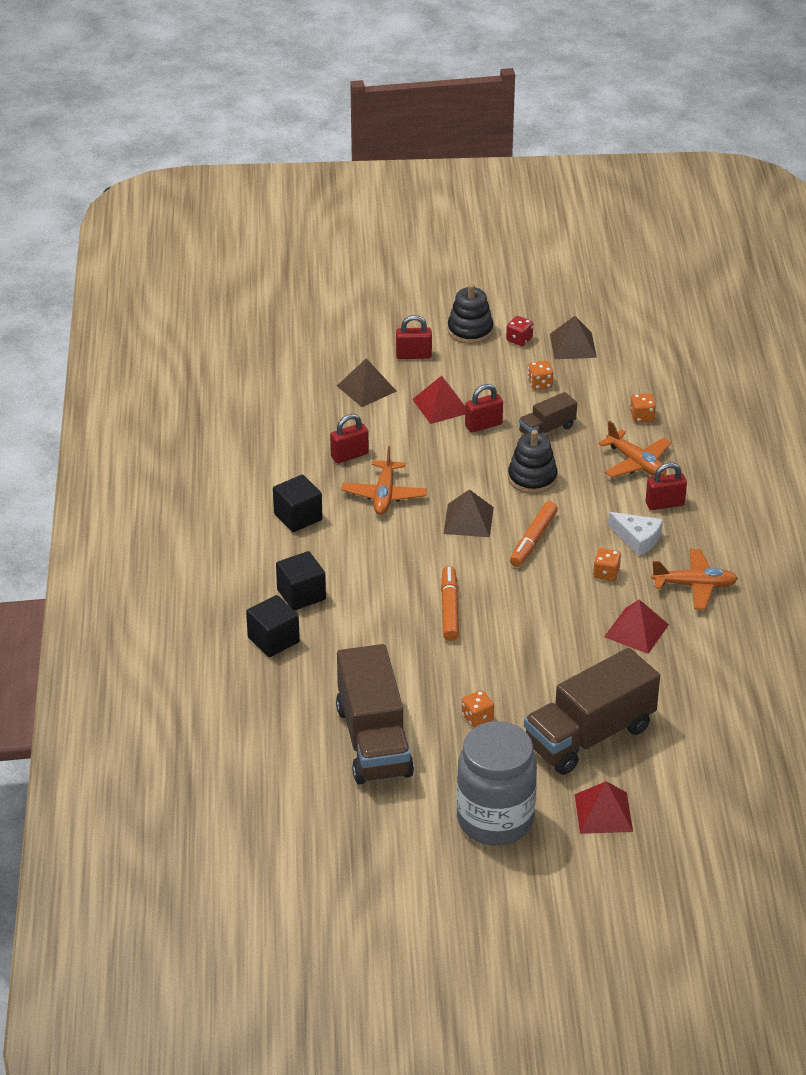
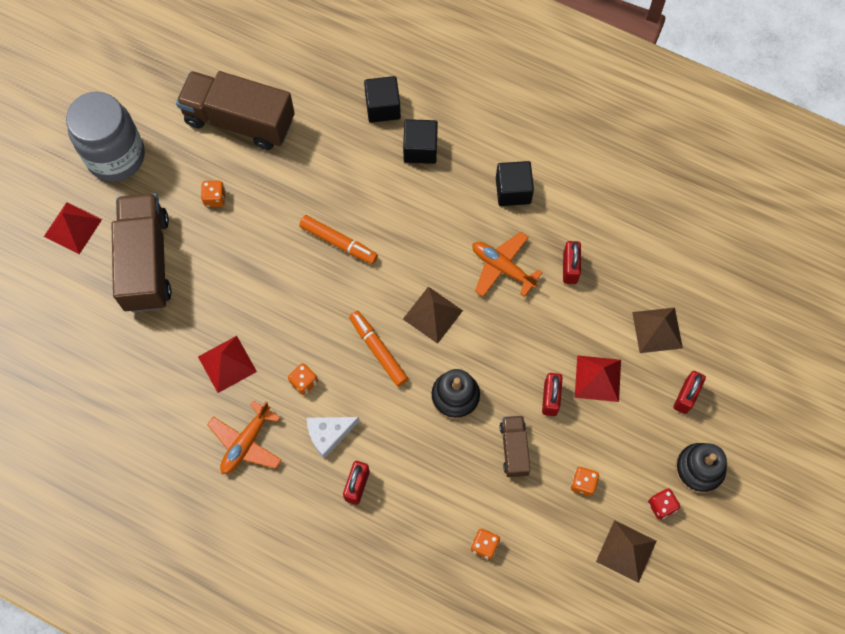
camera: 120 degrees right, 30 degrees up
orange plane [598,421,671,478] -> none

